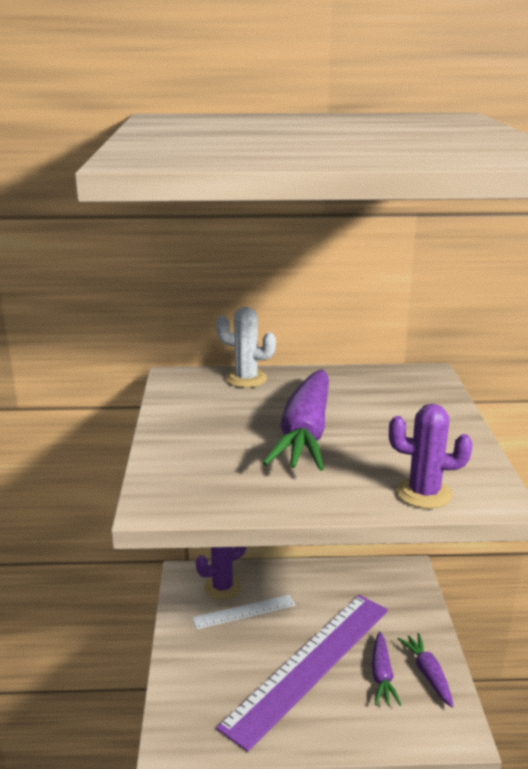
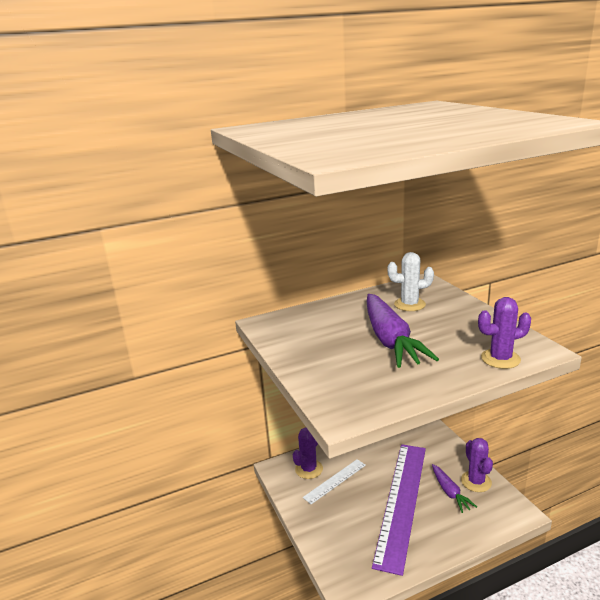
camera: 20 degrees left, 0 degrees up
white cactus [216,307,276,388] -> white cactus moved to [387,252,434,311]
purple carrot [398,633,453,708] -> purple cactus [461,438,493,492]

